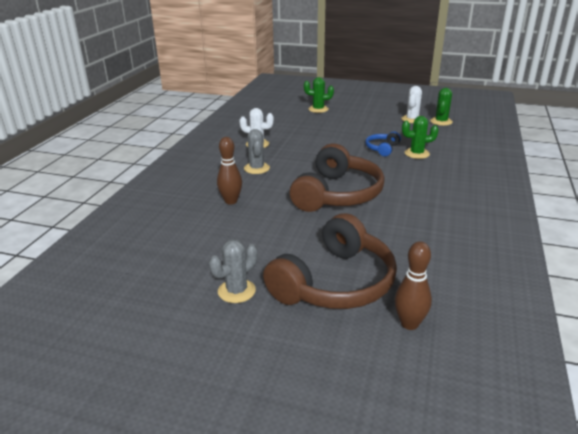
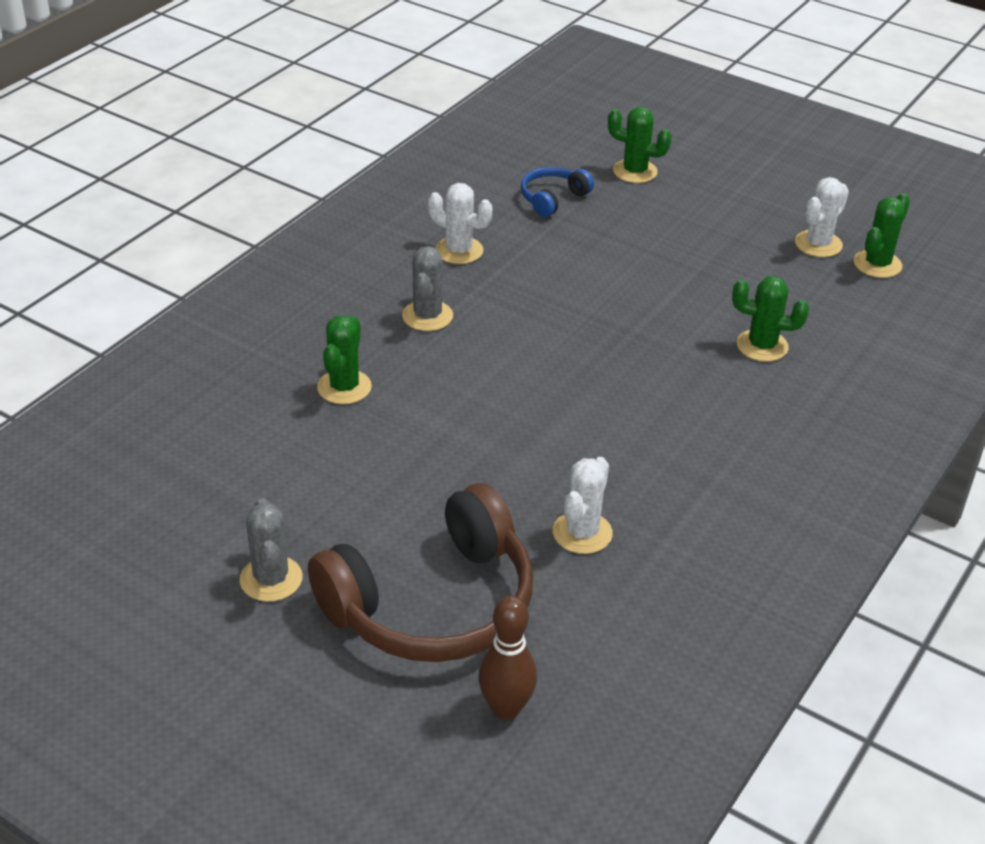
camera: 15 degrees right, 10 degrees up
grey cactus [209,239,257,303] -> grey cactus turned 75 degrees counterclockwise [240,498,303,602]
brown bowling pin [217,137,242,204] -> green cactus [317,315,372,404]
brown headphones [290,144,385,212] -> none
blue headphones [365,132,401,156] -> blue headphones moved to [521,167,594,217]
none -> white cactus [553,457,613,554]

